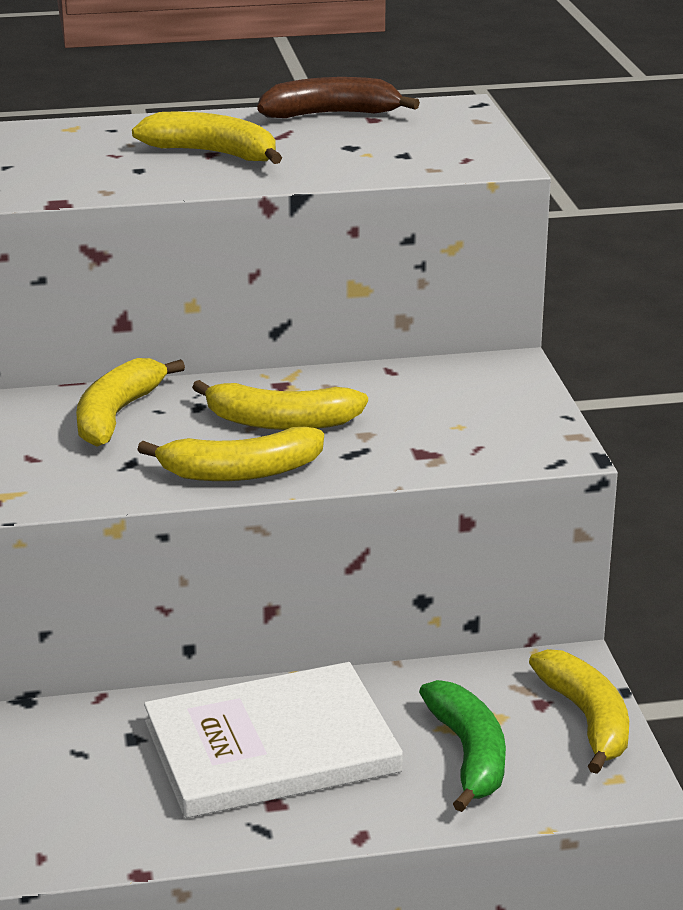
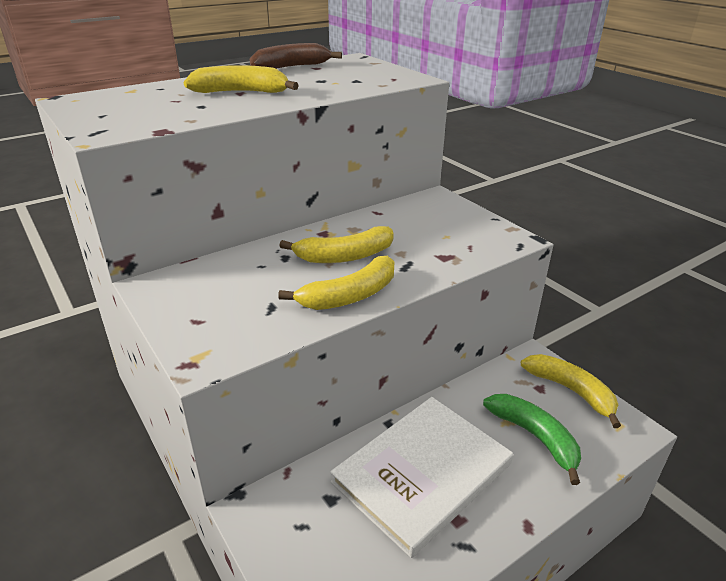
camera: 25 degrees left, 5 degrees up
yellow banana [76,358,185,447] -> none

